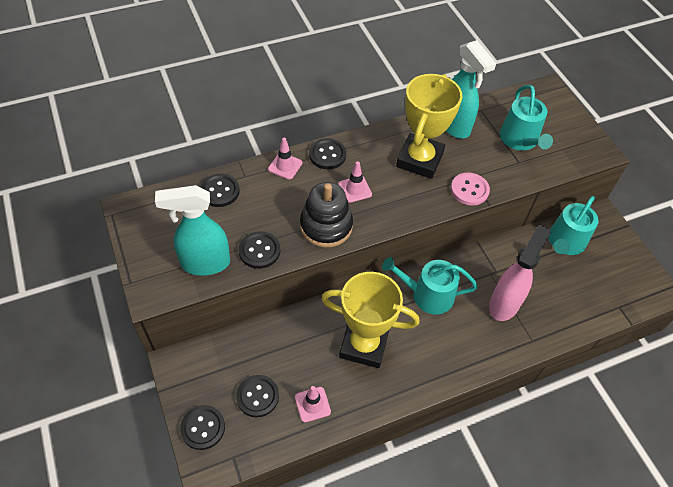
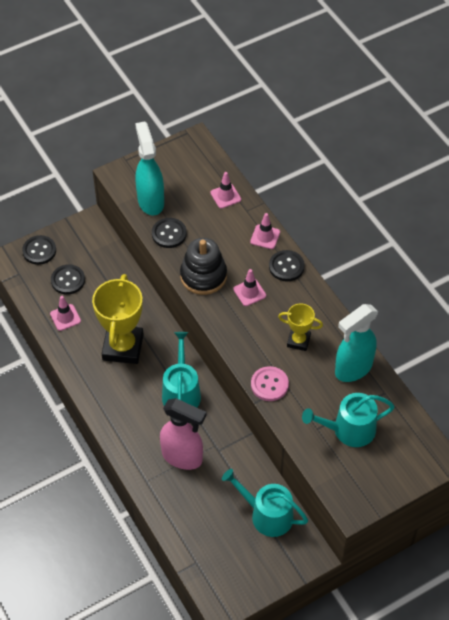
camera: 85 degrees right, 0 degrees up
black button [200,174,239,207] -> pink traffic cone [210,172,241,209]
yellow trophy [396,74,462,179] -> yellow trophy [278,303,323,351], size x0.53

